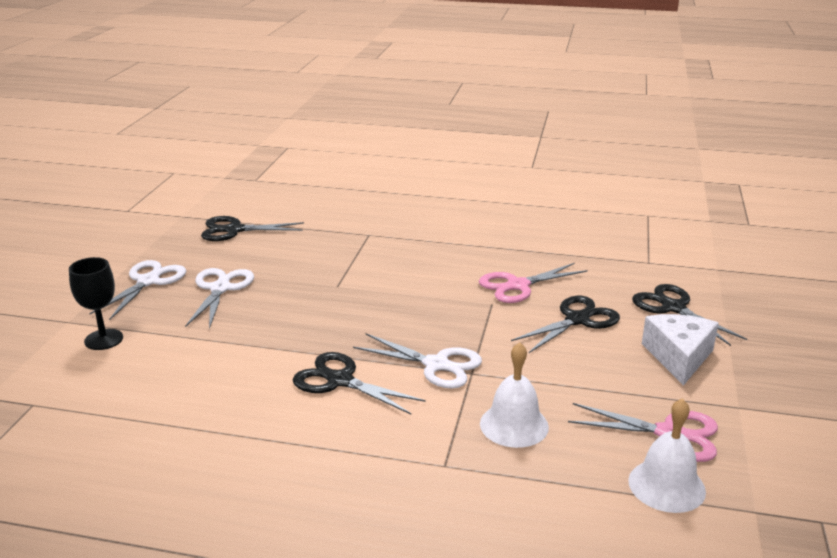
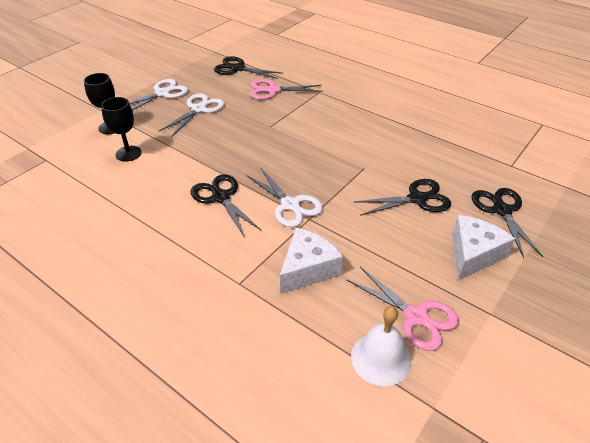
camera: 25 degrees right, 15 degrees up
pink scissors [479,263,588,303] -> pink scissors moved to [250,79,323,100]
white bell [480,342,549,448] -> white cheese [280,228,343,294]
none -> black goblet [101,97,142,162]

